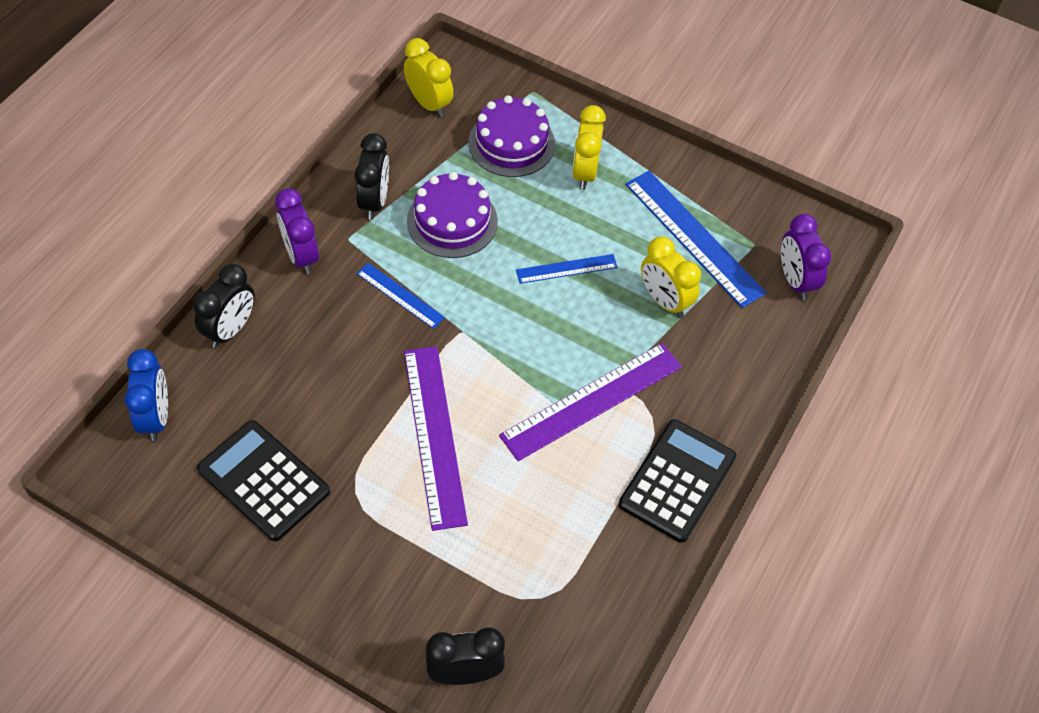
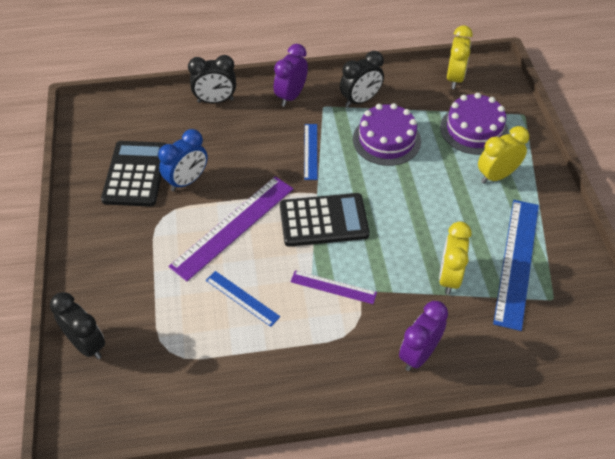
camera: 55 degrees right, 5 degrees down
blue clock [124,349,168,441] -> blue clock moved to [158,129,208,191]
purple ruler [499,343,682,461] -> purple ruler [290,270,377,304], size x0.53
blue ruler [516,254,618,284] -> blue ruler moved to [206,271,280,327]
black calculator [619,419,736,543] -> black calculator moved to [280,193,370,247]
purple clock [781,214,831,300] -> purple clock moved to [399,301,448,371]

